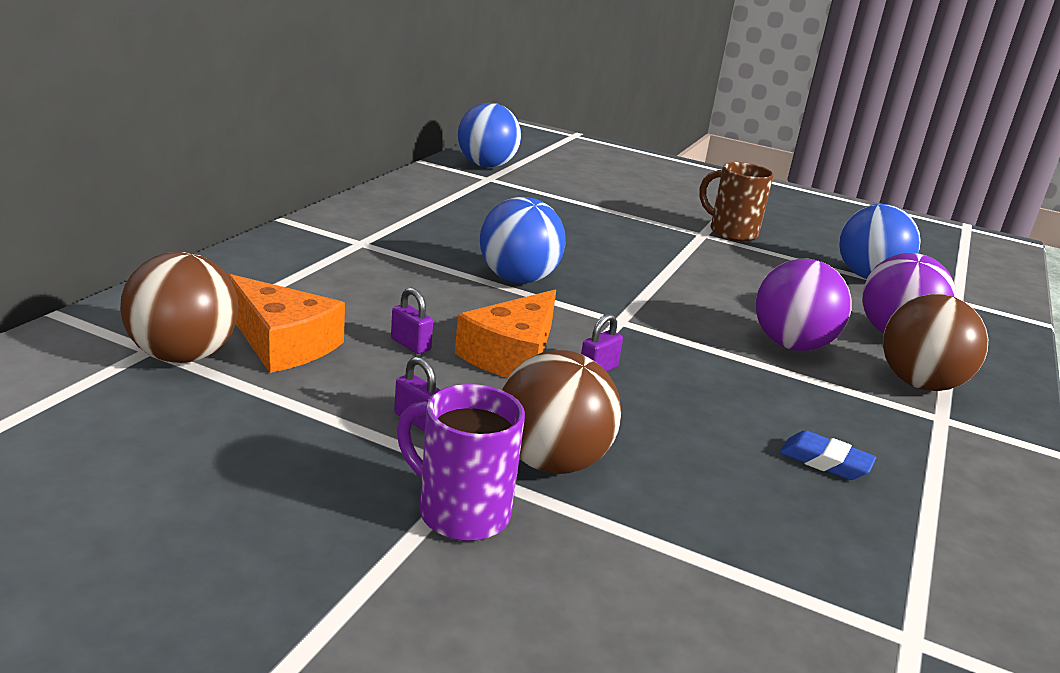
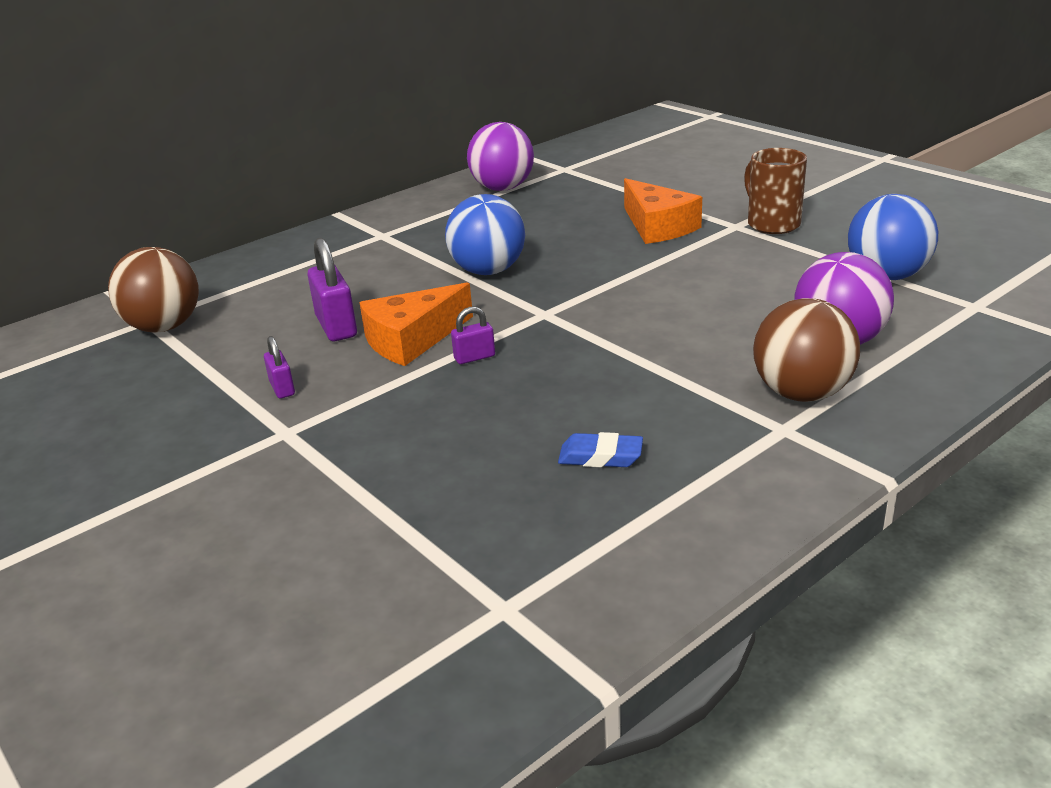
camera: 30 degrees right, 5 degrees up
orange cheese [228,274,345,373] -> orange cheese moved to [624,178,702,244]
purple padlock [391,287,433,354] -> purple padlock [307,238,357,341], size x1.79
purple mug [397,384,525,541] -> none
blue ball [458,103,521,168] -> none
brown ball [502,350,621,474] -> none
purple ball [756,259,852,351] -> purple ball moved to [467,122,534,191]
blue eraser [780,430,876,480] -> blue eraser turned 45 degrees counterclockwise [558,432,643,467]

